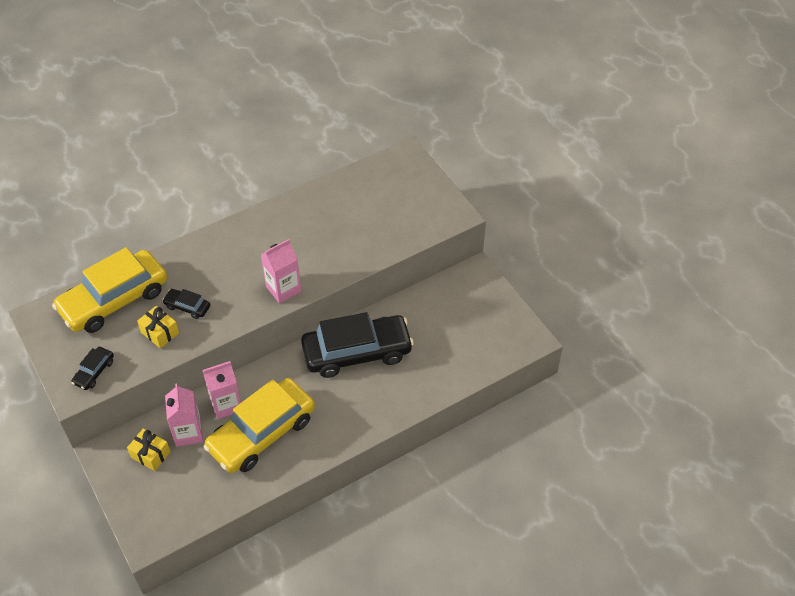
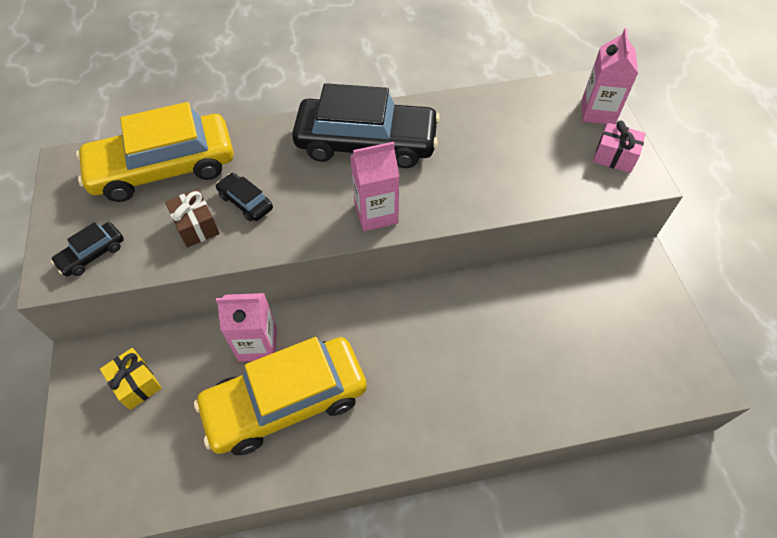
camera: 20 degrees right, 5 degrees up
yellow gift [137,306,179,349] -> brown gift [165,189,220,248]
pink carton [165,383,203,447] -> pink carton moved to [582,28,638,124]
black car [301,312,414,378] -> black car moved to [292,83,440,168]
none -> pink gift [593,120,646,173]

